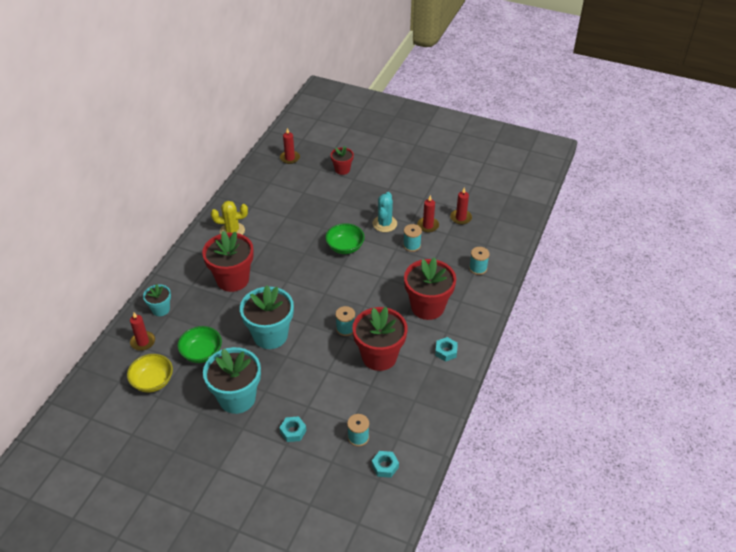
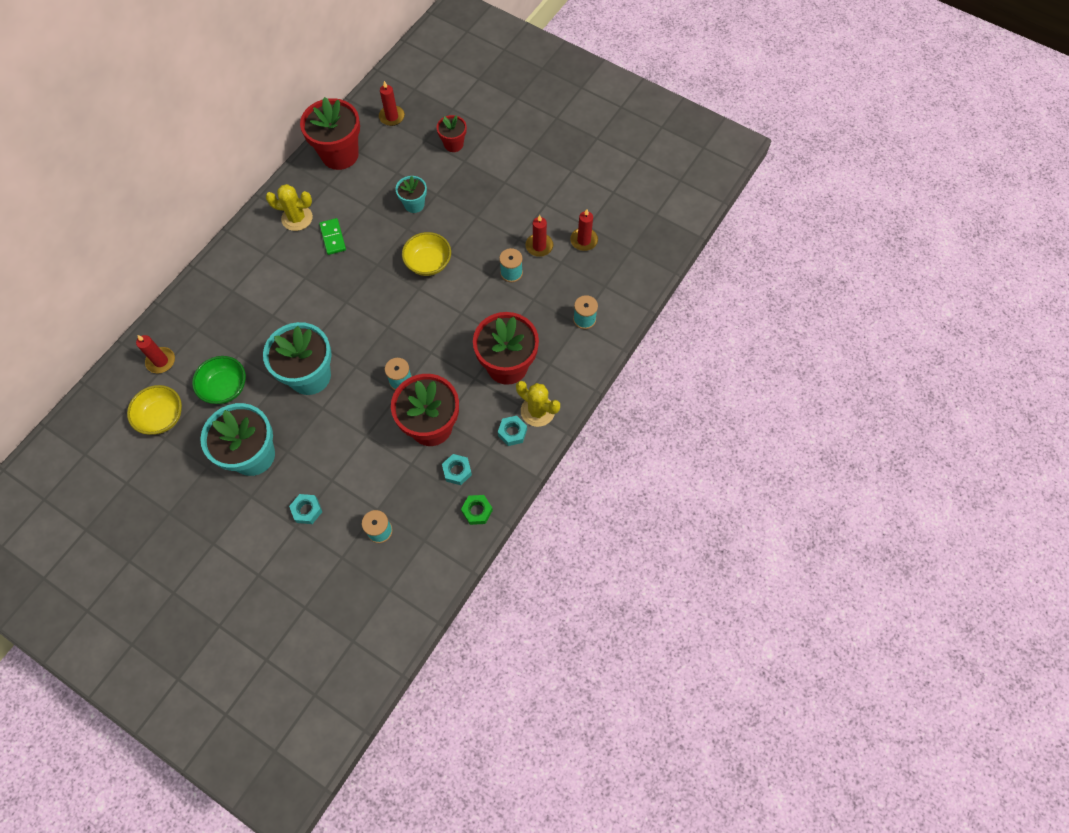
camera: 10 degrees right, 20 degrees up
turquoise flower pot [143,284,171,316] -> turquoise flower pot moved to [395,176,427,213]
red flower pot [202,231,254,292] -> red flower pot moved to [300,97,360,170]
green bowl [325,223,365,254] -> yellow bowl [402,232,451,276]
turquoise cactus [372,192,397,232] -> none
turquoise nut [372,451,399,478] -> turquoise nut moved to [442,454,472,485]
none -> green domino [319,218,346,255]
none -> green nut [461,495,493,525]
none -> yellow cactus [516,381,560,427]

